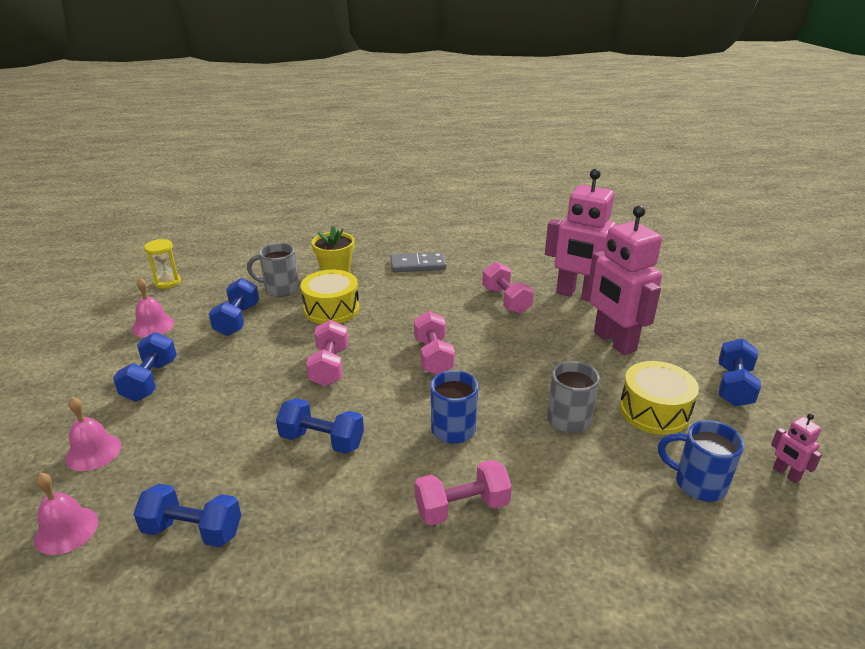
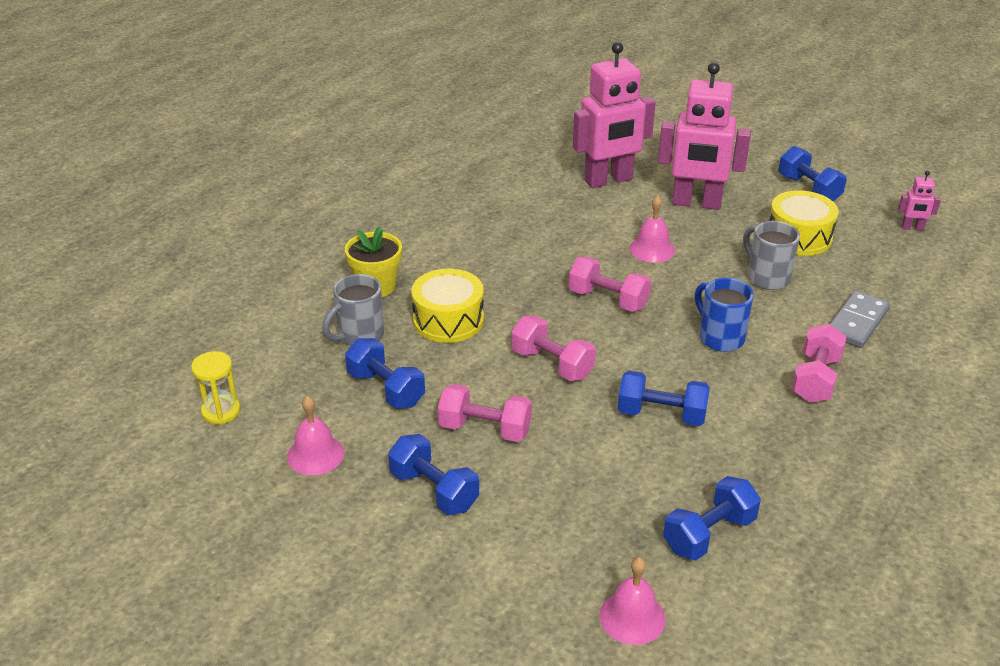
camera: 50 degrees left, 5 degrees up
pink bell [66,397,121,471] -> pink bell moved to [629,195,675,263]
blue dumbbell [276,398,364,454] -> blue dumbbell turned 45 degrees clockwise [618,371,710,426]
grey domino [390,252,446,272] -> grey domino moved to [830,291,890,348]
pink dumbbell [482,262,534,314] -> pink dumbbell moved to [438,384,532,442]
blue mug [658,420,744,502] -> none

